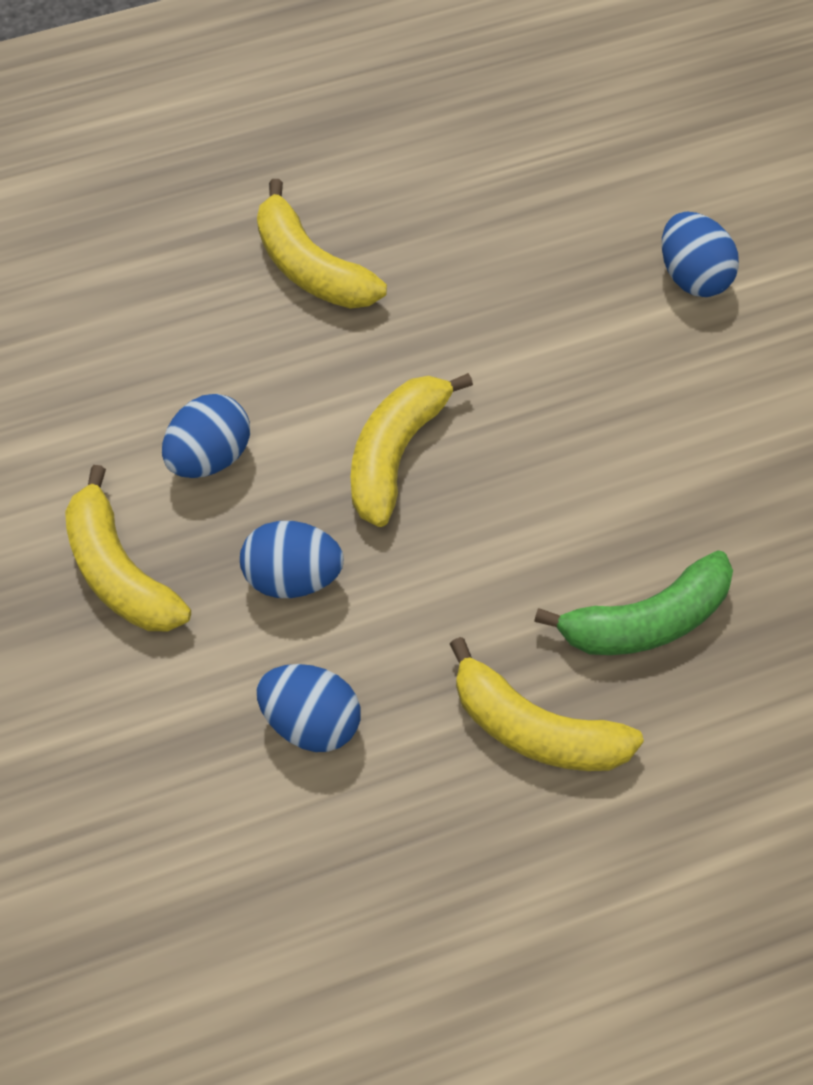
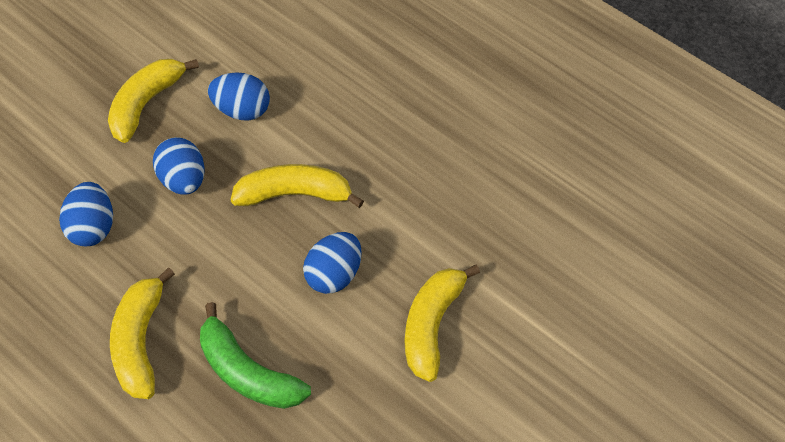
camera: 55 degrees right, 5 degrees down
yellow banana [257,179,387,309] -> yellow banana moved to [404,265,480,382]
blue egg [662,212,739,297] -> blue egg moved to [303,232,362,294]

